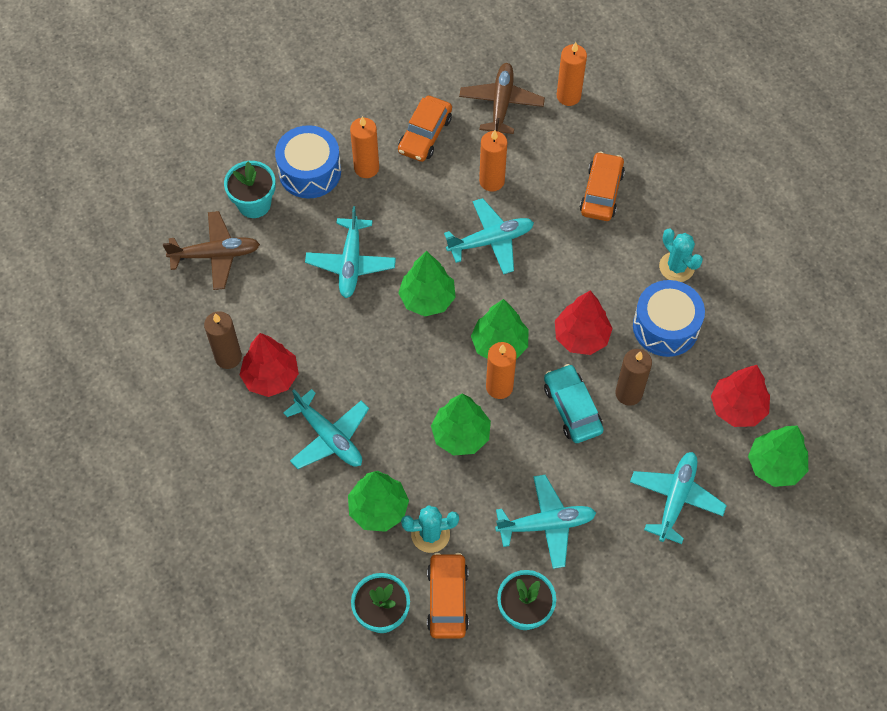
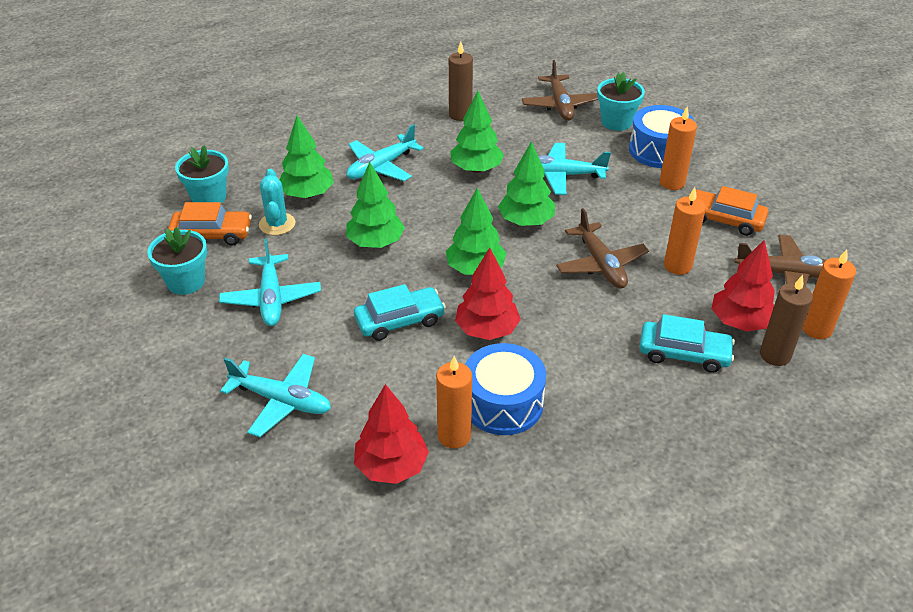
camera: 90 degrees right, 20 degrees down
red tree [240,333,299,397] -> red tree moved to [711,240,775,332]
turquoise plane [444,198,534,274] -> brown plane [556,208,649,289]
orange candle [486,342,517,399] -> orange candle moved to [436,356,472,449]
orange car [580,152,625,221] -> turquoise car [639,314,735,373]
brown candle [615,349,652,406] -> brown candle moved to [760,275,813,366]
turquoise cactus [659,229,703,282] -> none
green tree [748,426,808,487] -> green tree moved to [450,91,504,173]

